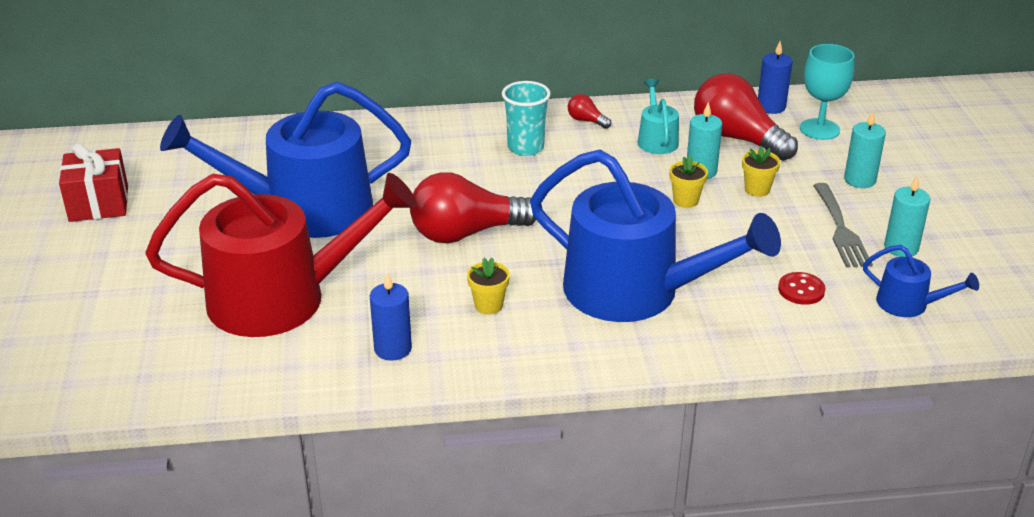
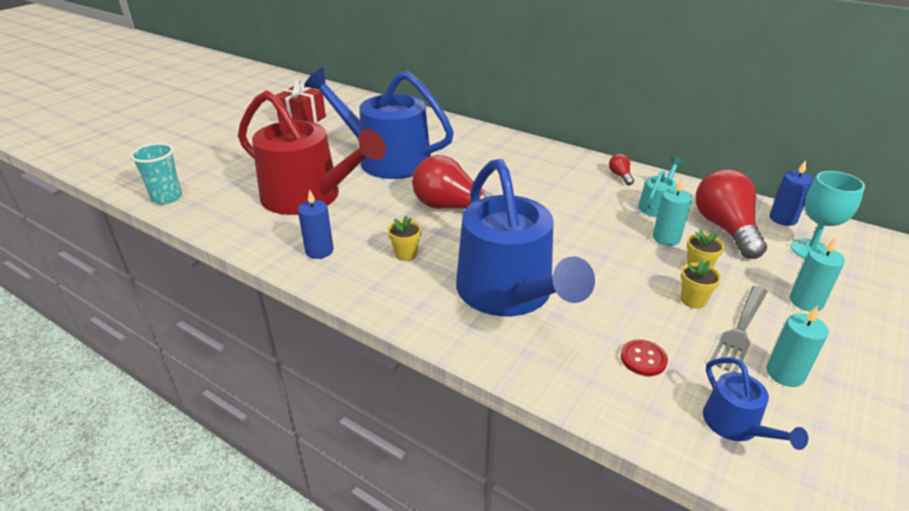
camera: 40 degrees right, 0 degrees up
turquoise cup [502,81,551,156] -> turquoise cup moved to [130,143,182,204]
yellow flower pot [670,156,708,208] -> yellow flower pot moved to [681,259,721,309]

